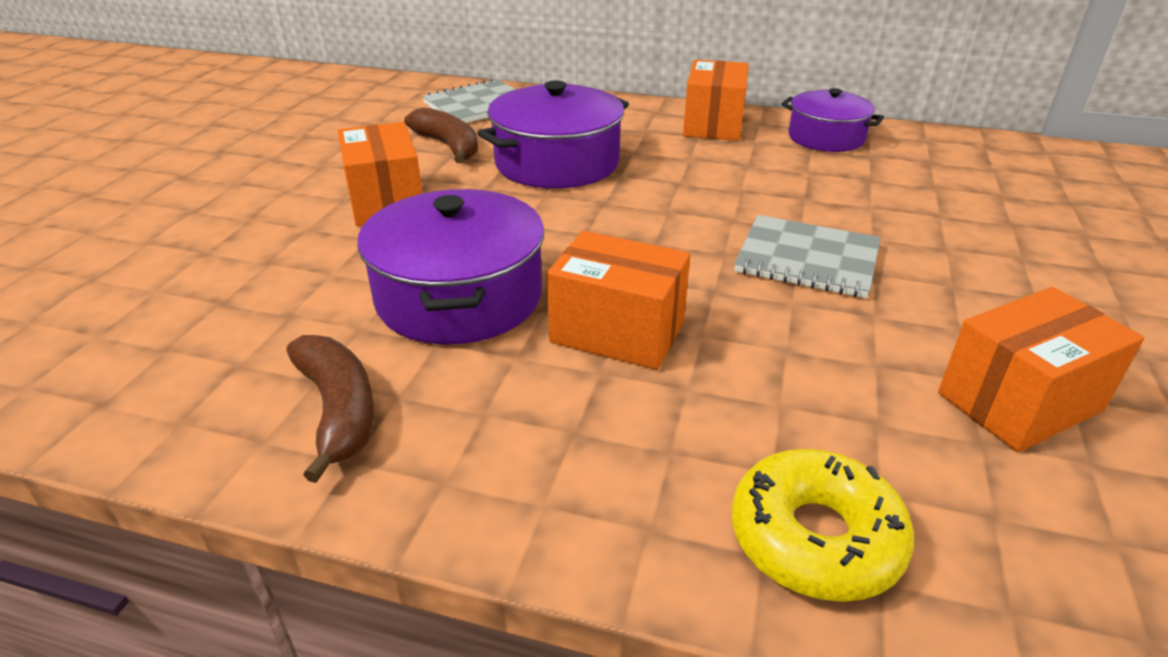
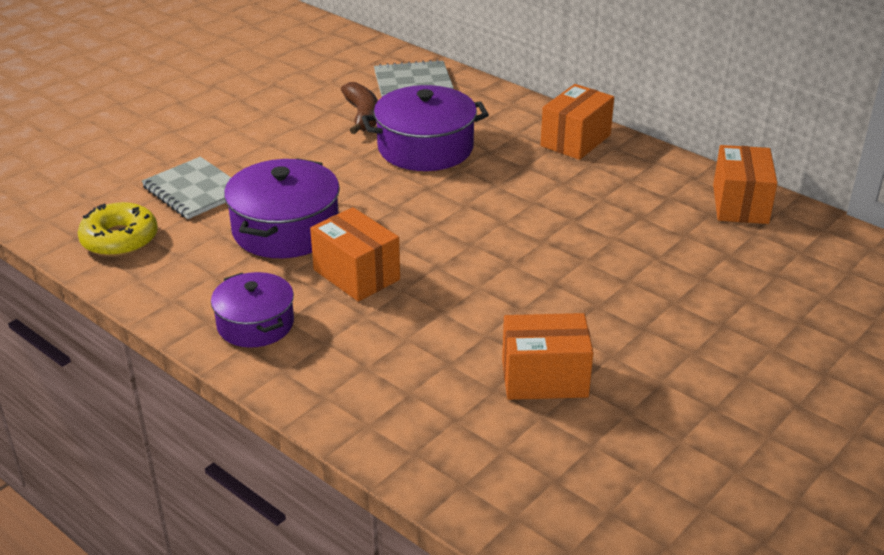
camera: 25 degrees right, 0 degrees up
brown banana [287,335,375,483] -> none
orange box [338,122,422,226] -> orange box moved to [713,145,777,224]
yellow donut [732,449,914,602] -> yellow donut moved to [78,202,158,257]
grey notebook [734,215,881,298] -> grey notebook moved to [142,157,231,219]
purple pot [781,88,884,152] -> purple pot moved to [211,272,294,348]

